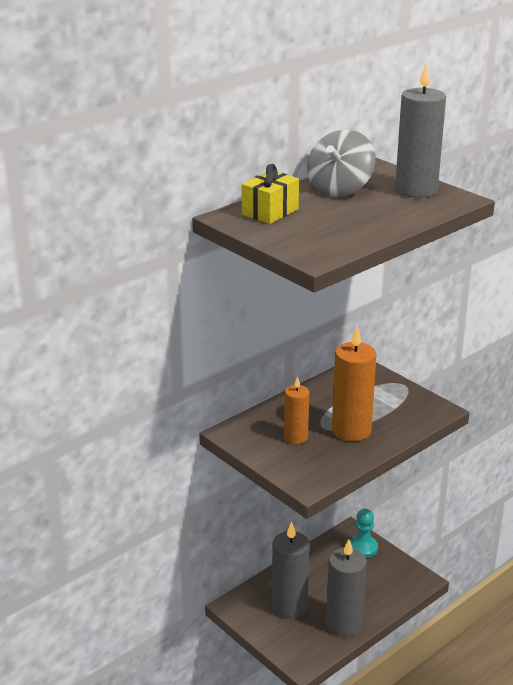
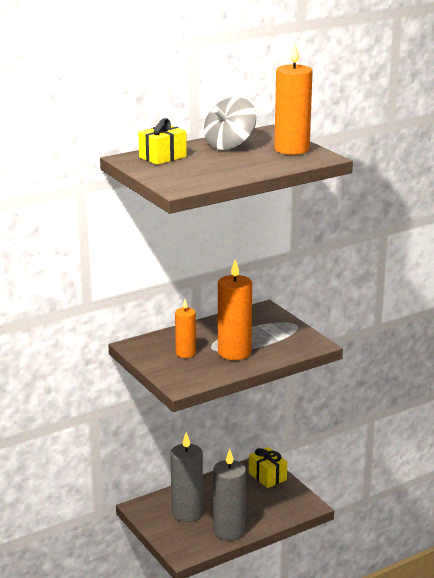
camera: 10 degrees right, 5 degrees down
turquoise pawn [350,509,378,558] -> yellow gift [249,447,287,488]
grey candle [395,62,446,198] -> orange candle [274,44,313,155]

